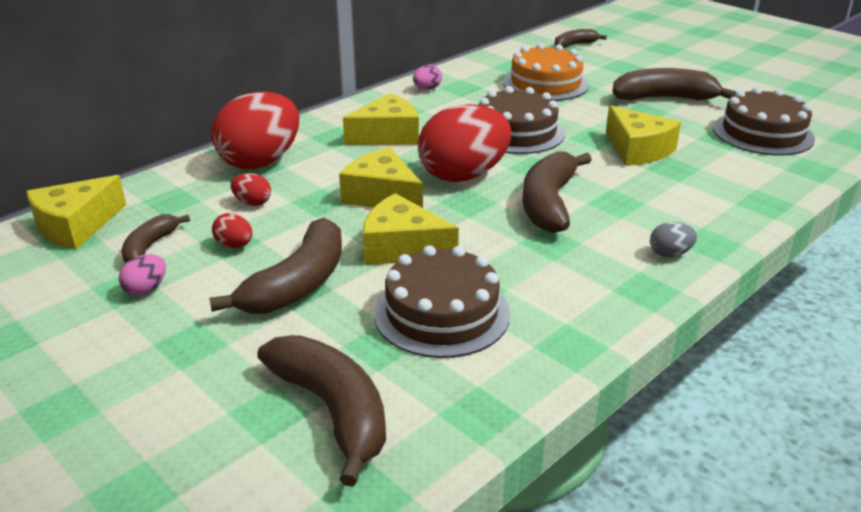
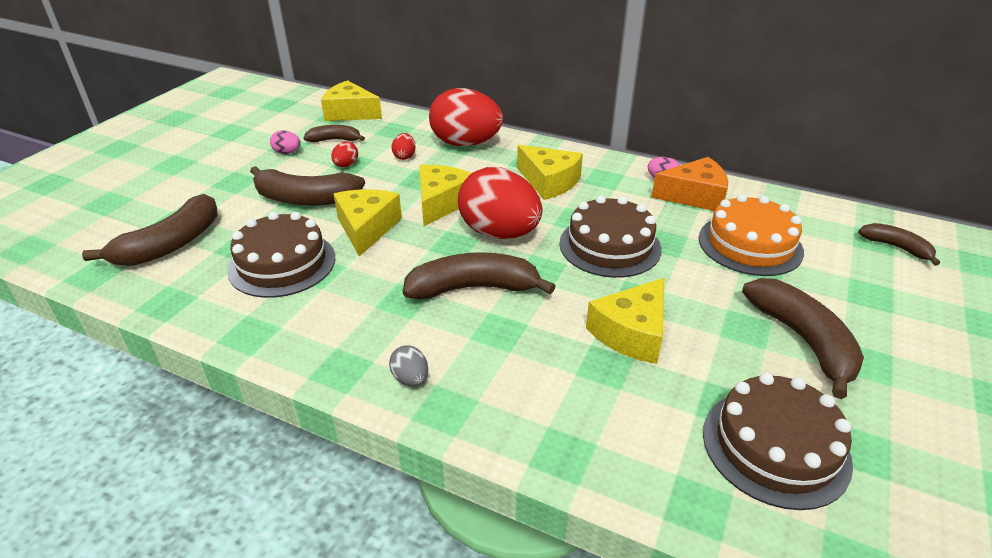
camera: 70 degrees right, 5 degrees up
none -> orange cheese [651,157,728,211]

